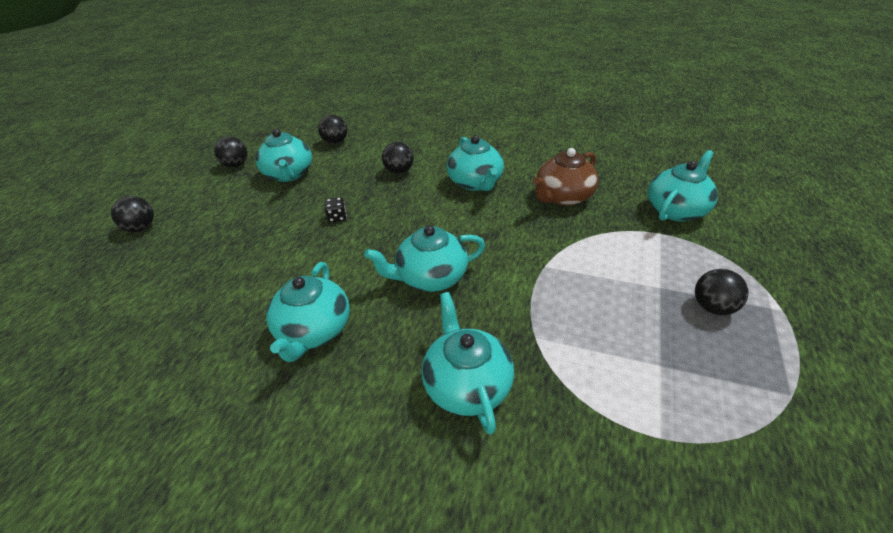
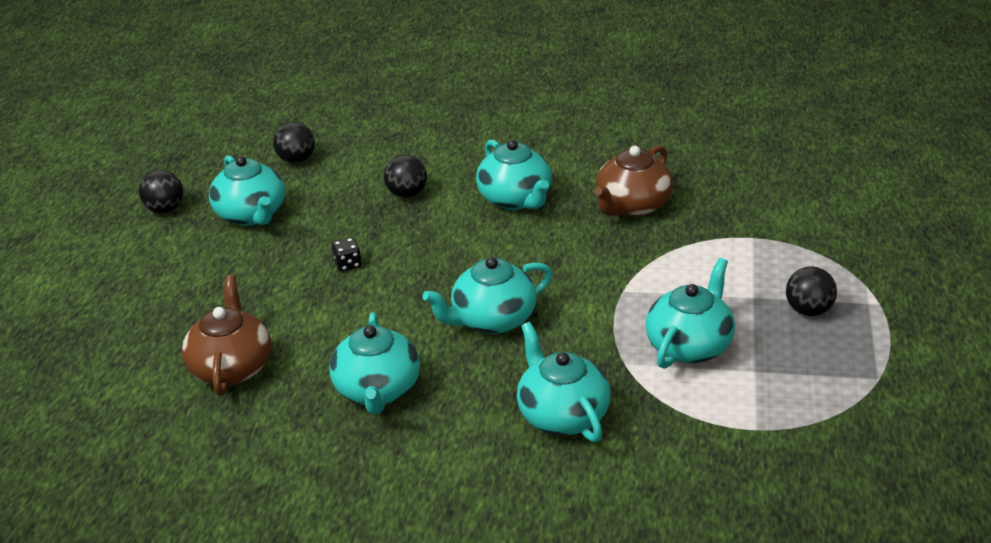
camera: 10 degrees left, 5 degrees down
black ball [111,196,154,232] -> none
turquoise teapot [648,150,718,222] -> turquoise teapot moved to [645,258,735,369]
none -> brown teapot [182,275,271,396]

